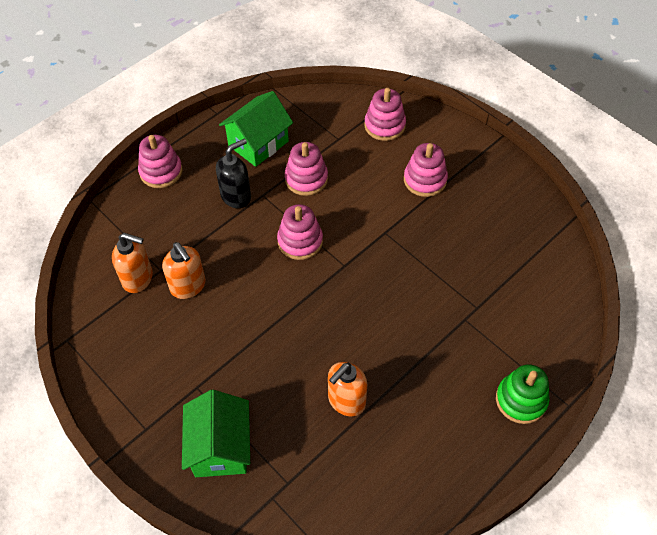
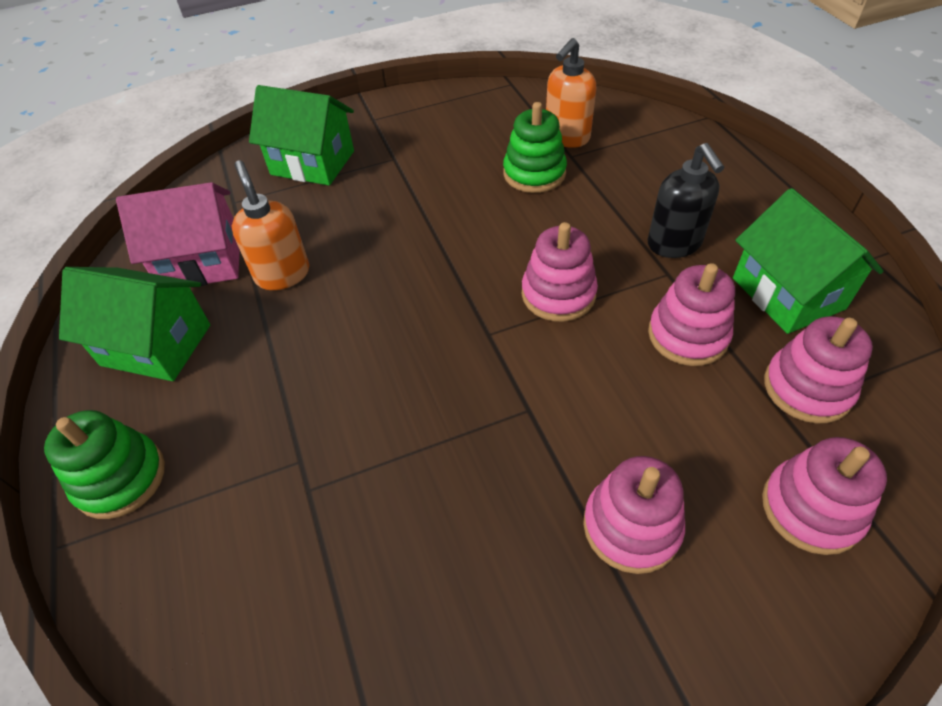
camera: 115 degrees right, 5 degrees down
pink stacking toy [138,135,182,188] -> pink stacking toy moved to [764,316,873,424]
orange soap dispenser [162,242,206,299] -> green stacking toy [503,102,567,193]
none -> green house [59,267,210,381]
none -> pink house [116,182,240,286]

